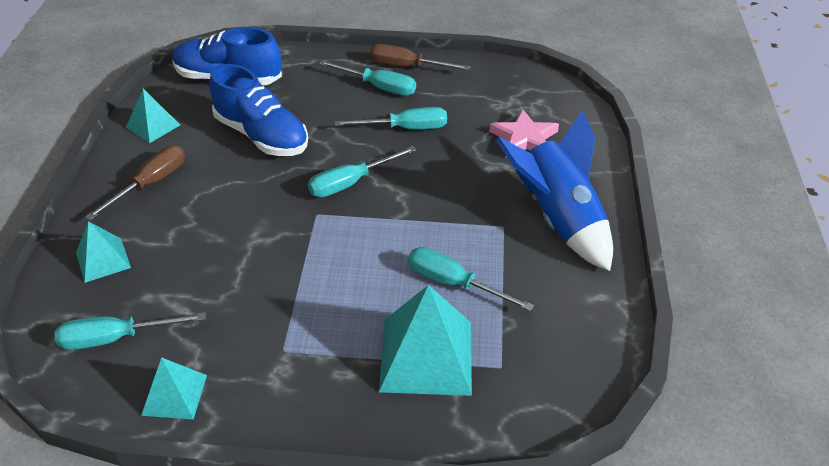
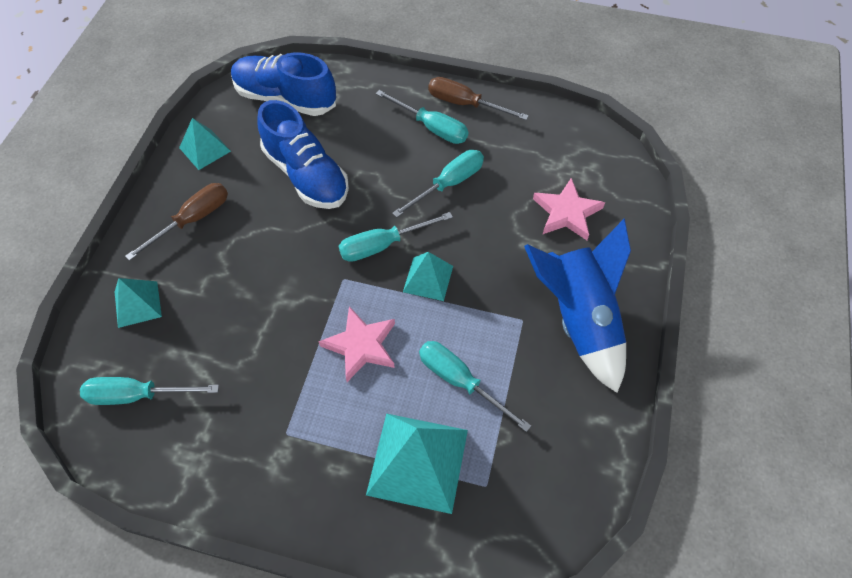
camera: 10 degrees right, 15 degrees up
turquoise pyramid [141,357,207,420] -> turquoise pyramid moved to [403,252,453,301]
turquoise screwdriver [335,107,447,129] -> turquoise screwdriver turned 45 degrees counterclockwise [392,150,484,218]
none -> pink star [318,306,395,382]

